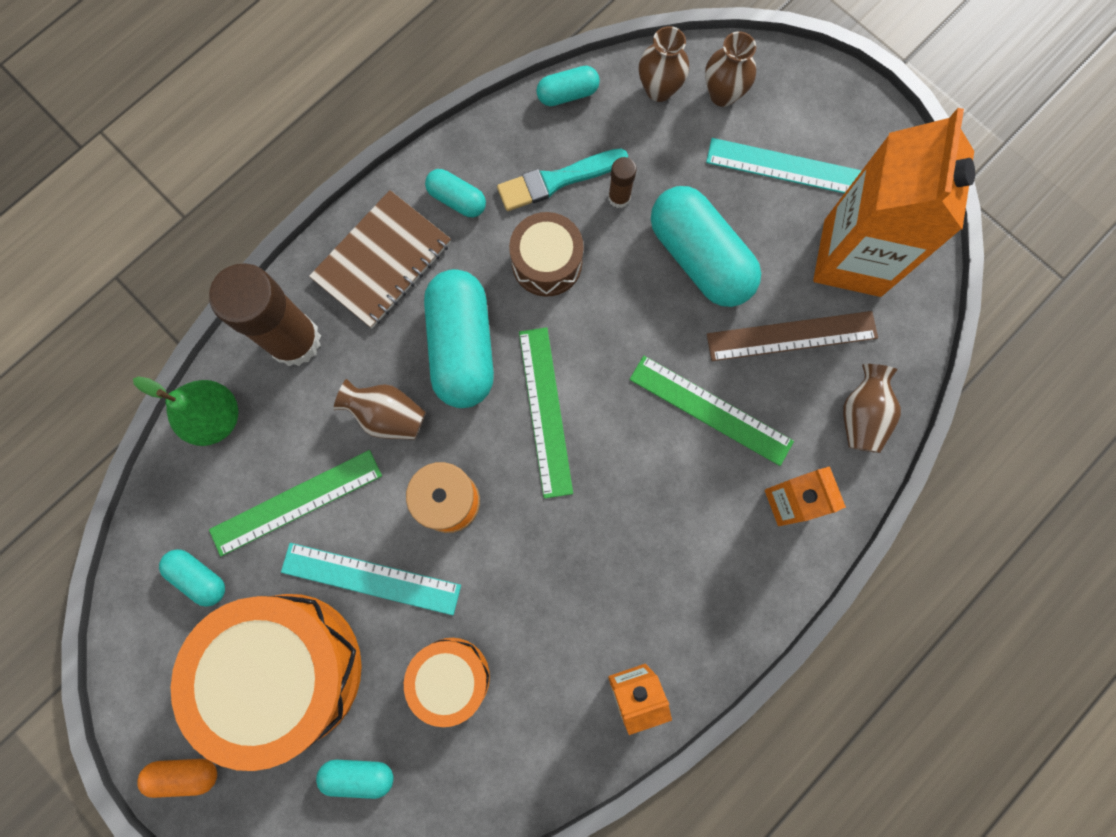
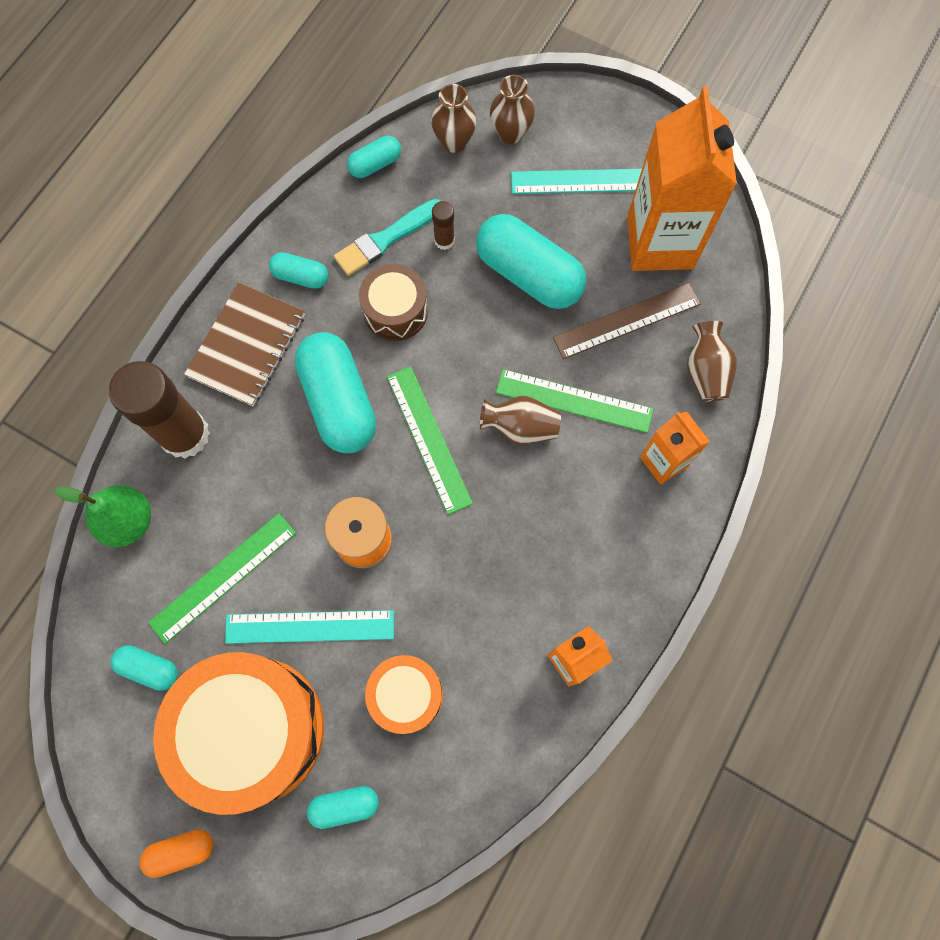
camera: 15 degrees left, 5 degrees down
brown vase [333,379,426,440] -> brown vase moved to [480,396,561,445]

